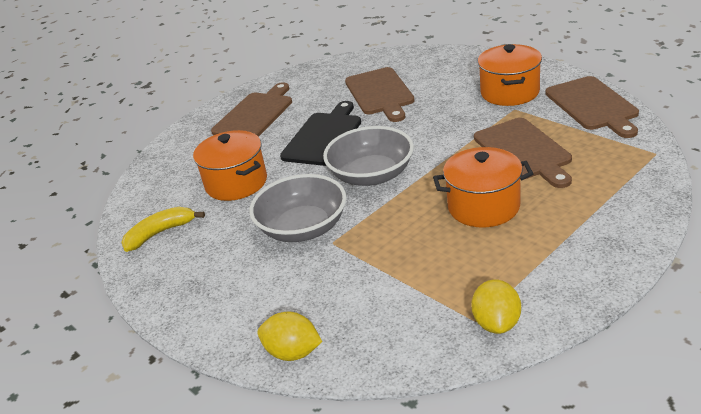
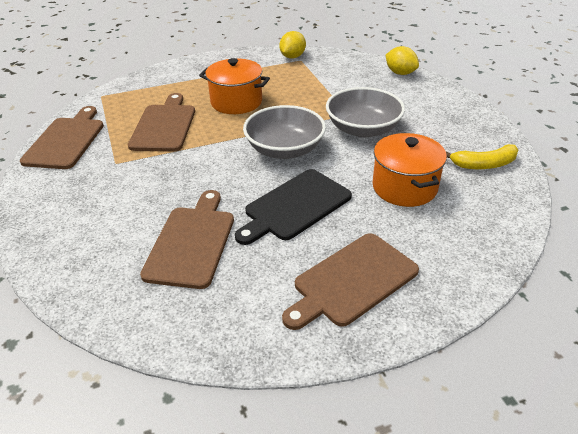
camera: 160 degrees left, 5 degrees up
orange pot [478,44,542,106] -> none

